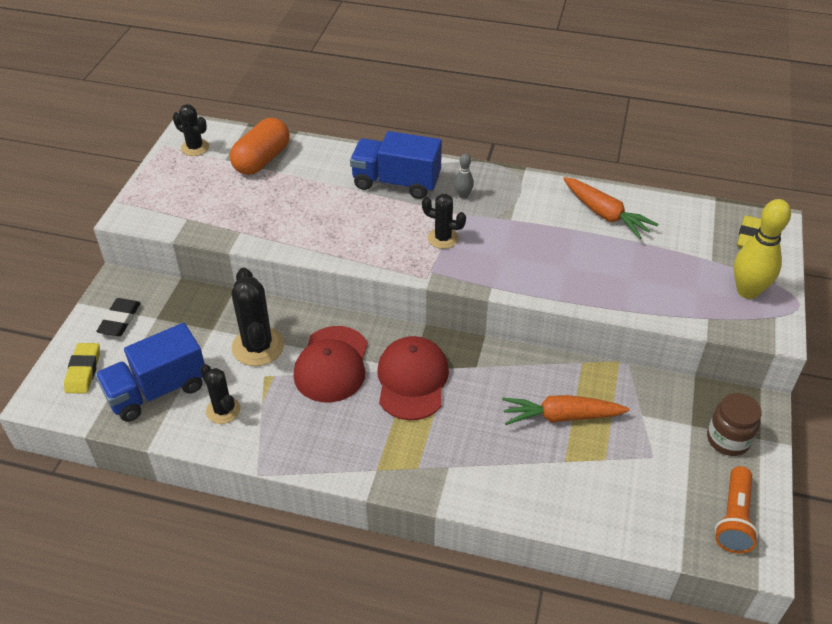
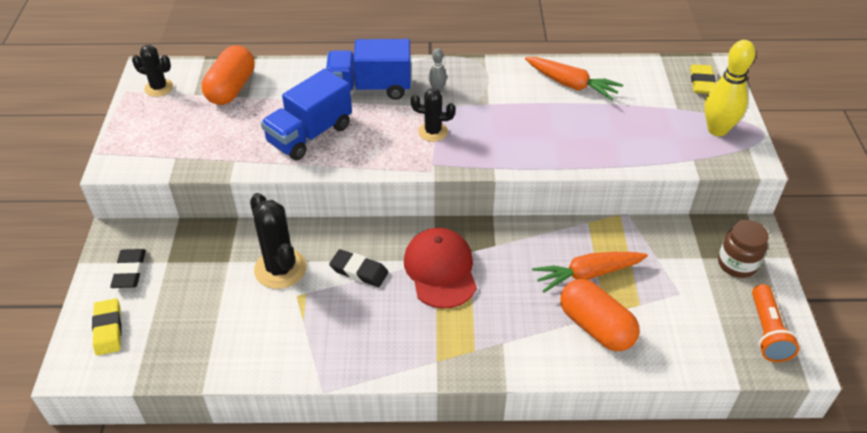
camera: 15 degrees left, 0 degrees up
blue truck [95,323,205,422] -> blue truck moved to [261,69,352,160]
black cactus [200,364,241,424] -> none
red cap [293,326,368,403] -> black eraser [329,249,388,287]
none -> orange capsule [560,279,640,351]

